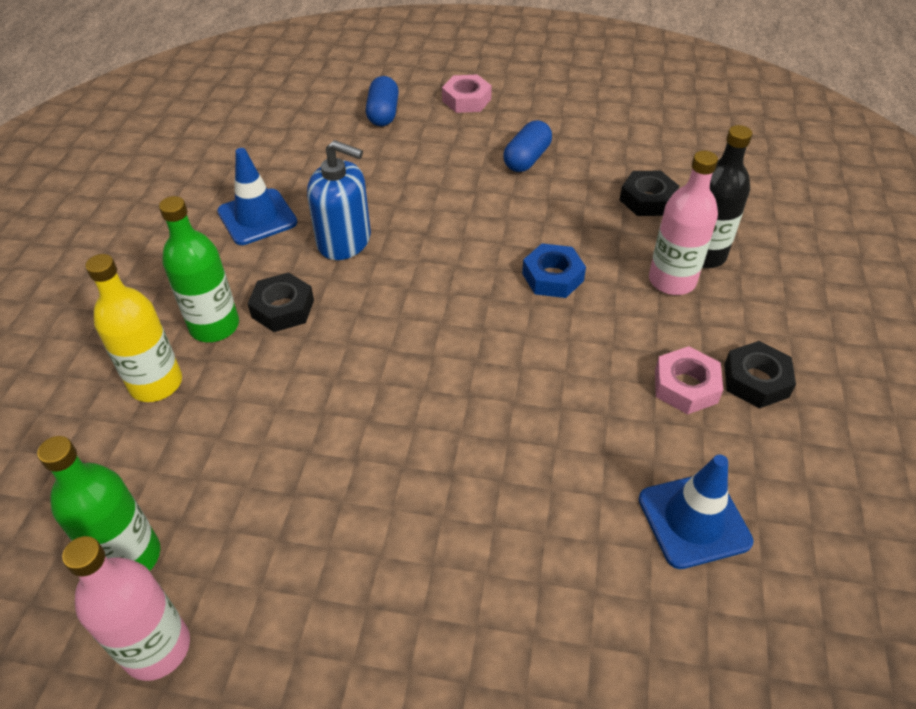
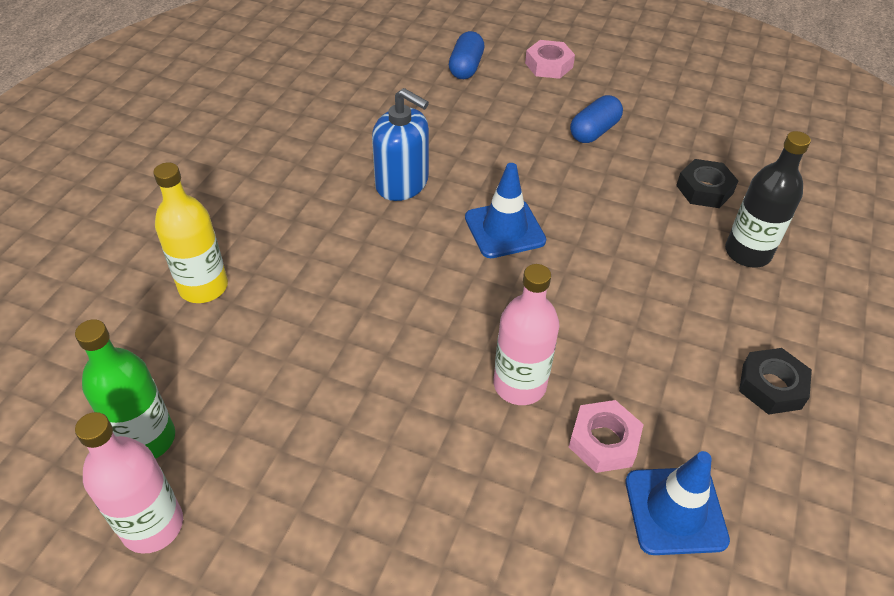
camera: 10 degrees right, 0 degrees up
green bottle [159,196,239,342] -> none
blue traffic cone [217,148,297,245] -> blue traffic cone moved to [465,163,546,258]
black nut [247,272,314,332] -> none
blue nut [522,243,586,298] -> none
pink bottle [649,151,718,295] -> pink bottle moved to [494,264,559,405]
pink nut [655,346,723,414] -> pink nut moved to [569,400,644,473]

